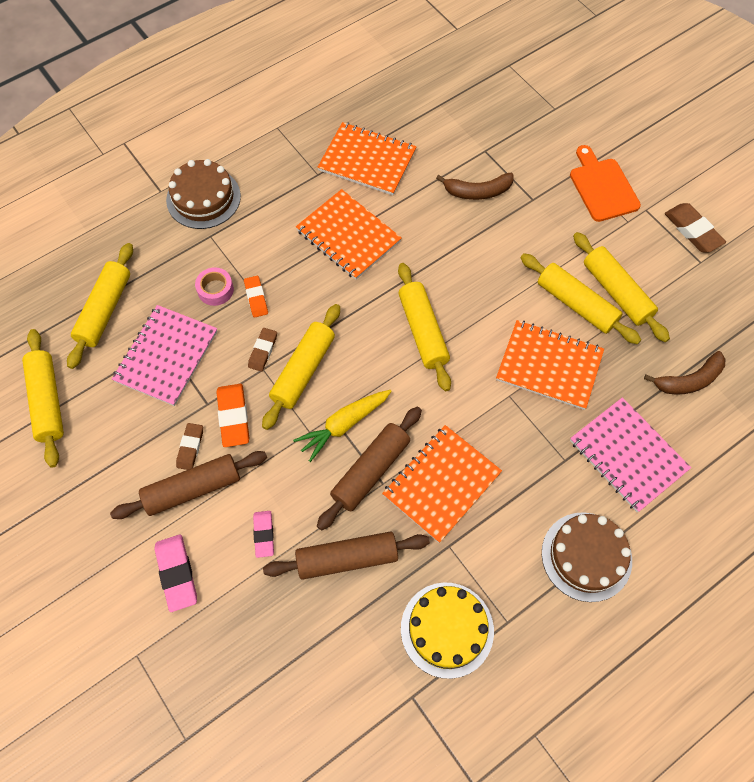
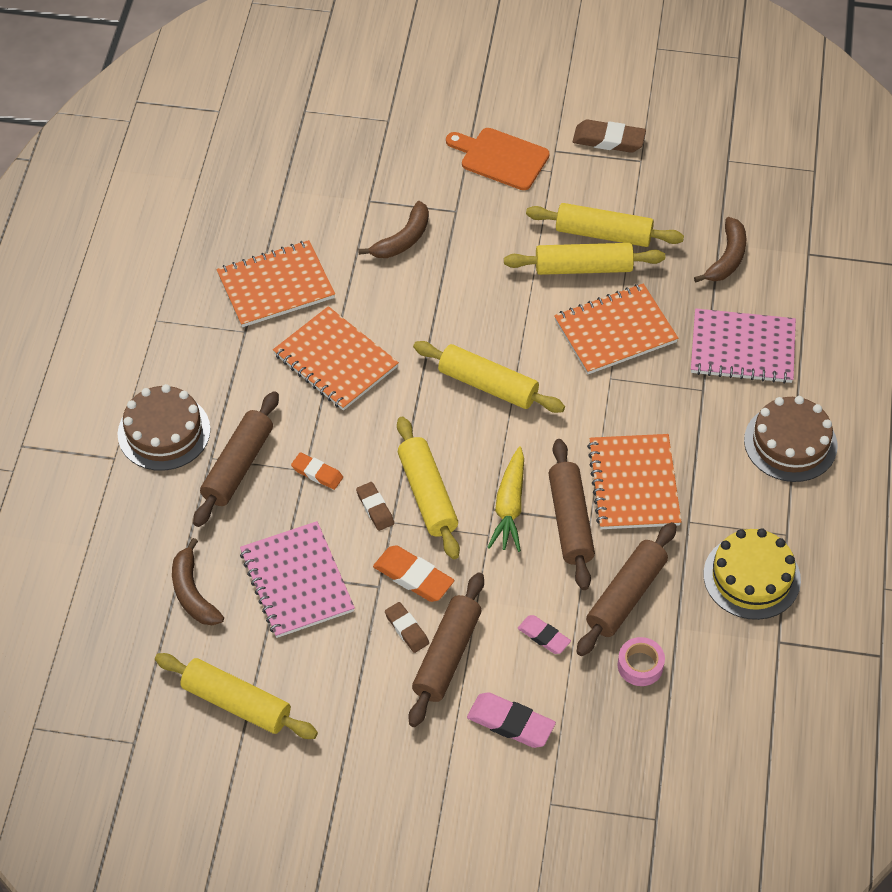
camera: 45 degrees left, 10 degrees down
yellow rolling pin [67,243,133,369] -> brown banana [172,538,224,625]
pink tape [195,267,234,306] -> pink tape moved to [618,637,665,686]
orange notebook [296,189,402,280] -> orange notebook turned 45 degrees clockwise [273,306,399,411]
none -> brown rolling pin [193,391,279,527]

